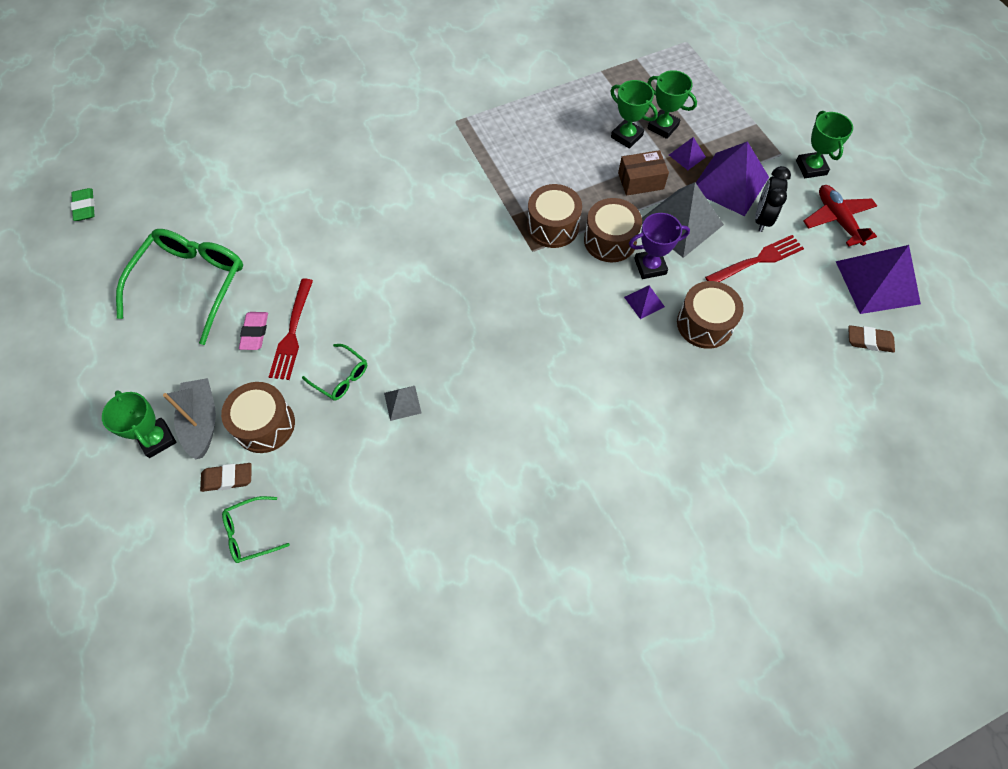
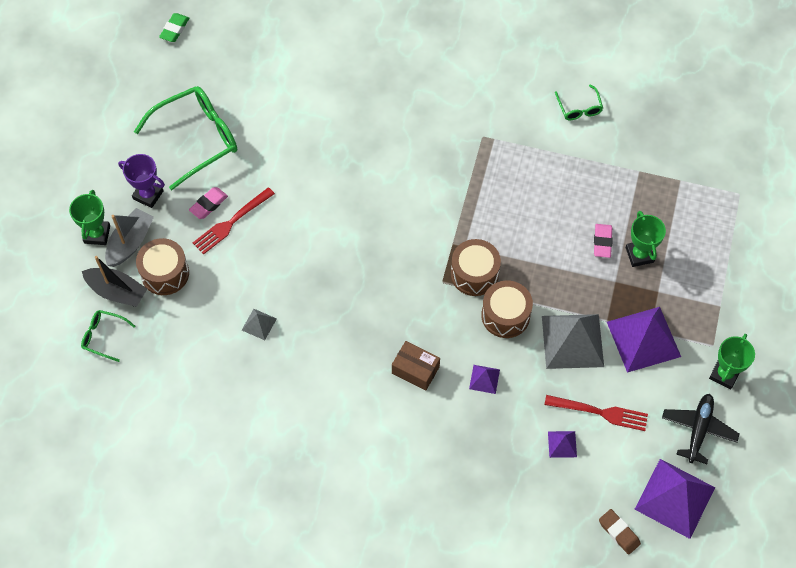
camera: 40 degrees right, 0 degrees up
brown eraser [200,463,252,492] -> black boat [82,256,147,307]
green glasses [302,344,367,401] -> green glasses moved to [555,84,603,120]
green trophy [611,80,658,149] -> pink eraser [594,224,613,258]
brown box [618,150,669,196] -> brown box moved to [392,341,440,390]
purple trophy [629,213,690,279] -> purple trophy moved to [118,154,165,208]
purple pyramid [669,137,706,170] -> purple pyramid moved to [548,431,577,458]
brown drum [677,281,744,349] -> none
black clock [755,166,791,232] -> none
red plane [803,185,877,247] -> black plane [662,394,739,464]

